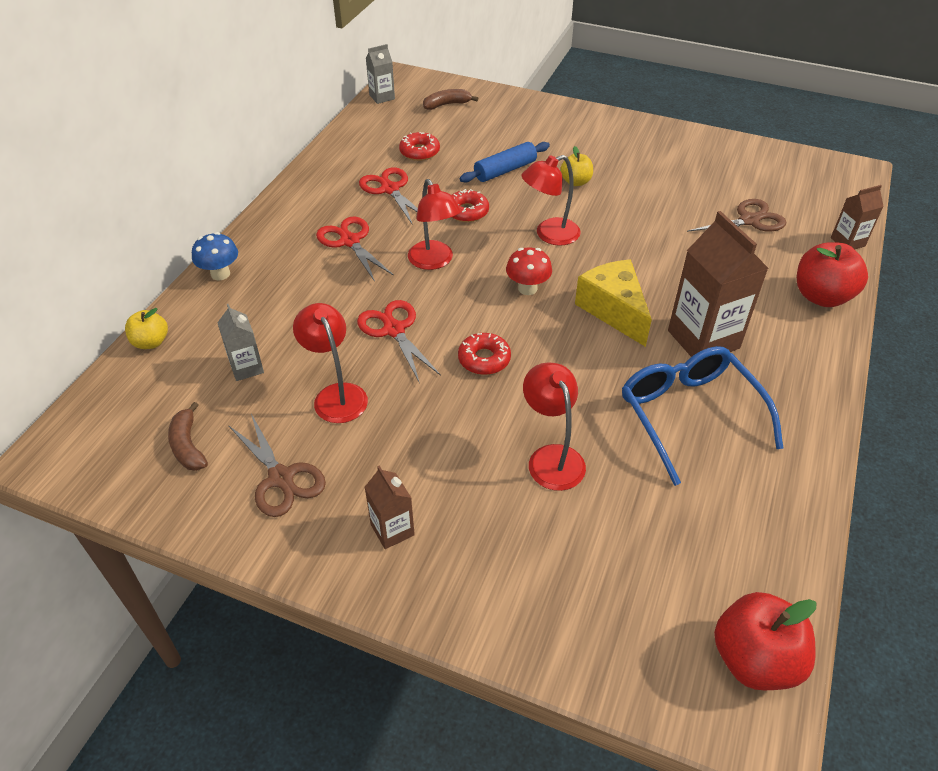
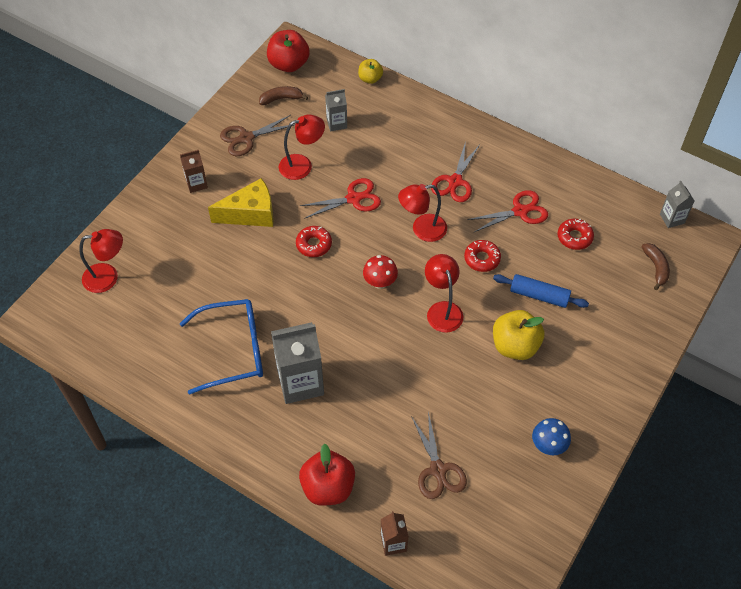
camera: 100 degrees right, 10 degrees up
blue mushroom [192,232,238,280] -> blue mushroom moved to [532,418,571,455]
red scissors [316,216,394,282] -> red scissors turned 135 degrees clockwise [431,141,480,202]
blue rolling pin [460,142,550,183] -> blue rolling pin turned 45 degrees counterclockwise [493,274,589,308]
red lamp [523,362,586,491] -> red lamp moved to [79,229,123,293]
yellow apple [560,146,593,186] -> yellow apple [493,310,544,360], size x1.71
yellow cheese [575,259,652,347] -> yellow cheese moved to [208,178,274,227]
brown carton [668,211,769,357] -> grey carton [271,322,324,404]
red apple [714,592,816,690] -> red apple moved to [267,30,310,72]

